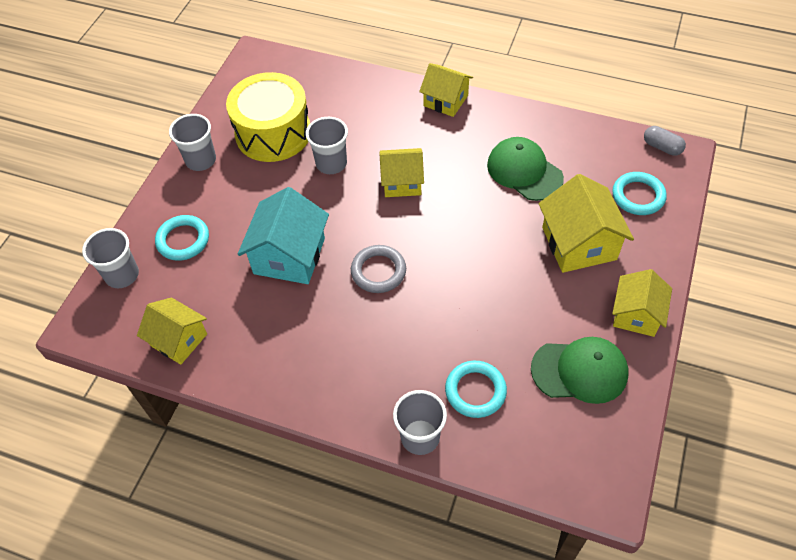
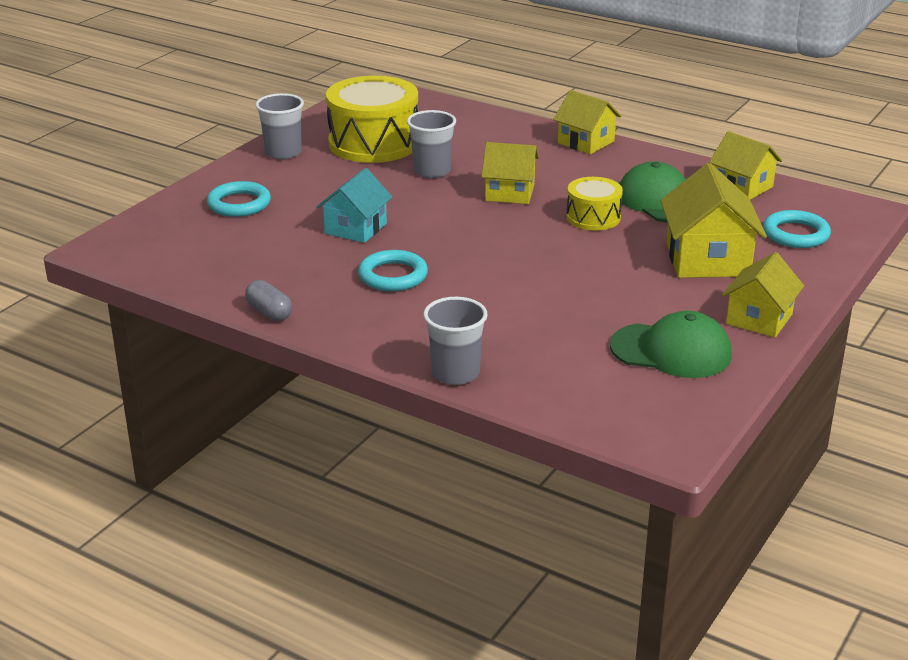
camera: 10 degrees right, 25 degrees down
grey cup [82,228,139,288] -> none
yellow house [137,297,207,365] -> yellow house moved to [709,131,782,200]
turquoise house [238,187,329,284] -> turquoise house [316,168,392,243], size x0.67
grey ring [351,245,406,293] -> none
turquoise ring [445,361,507,418] -> turquoise ring moved to [358,250,428,291]
grey capsule [644,126,686,156] -> grey capsule moved to [245,280,292,321]
none -> yellow drum [566,177,623,231]

